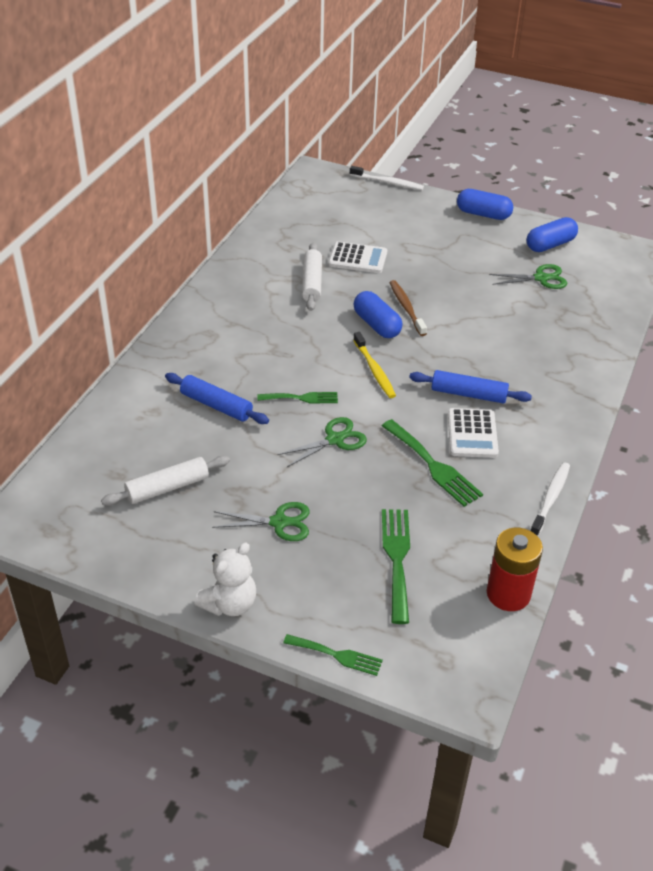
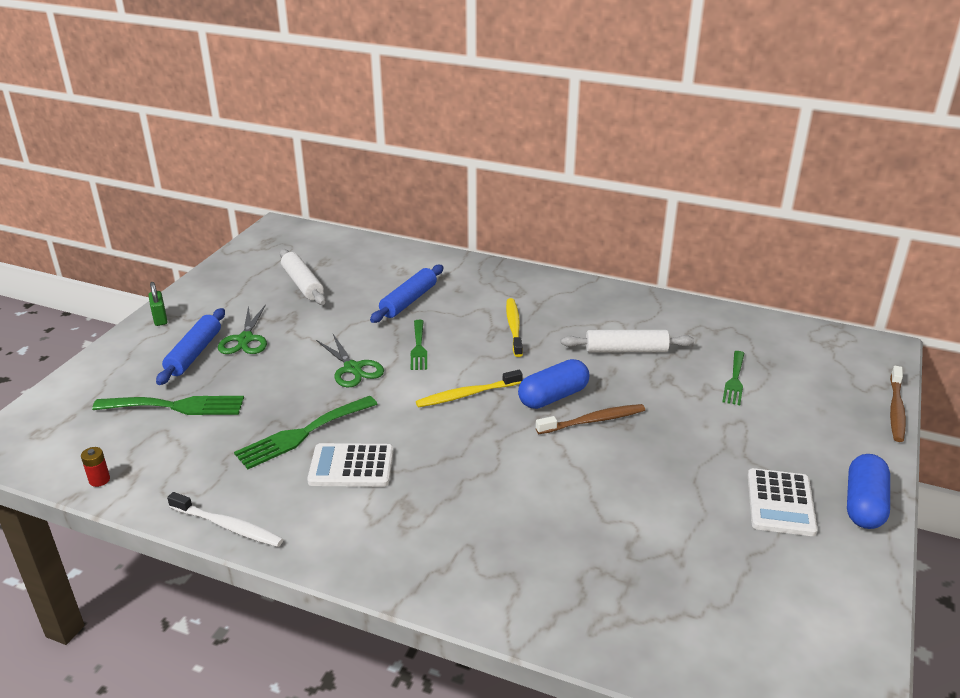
camera: 90 degrees right, 10 degrees down
white teddy bear [194,543,256,616] -> green padlock [148,282,168,326]
green fork [283,634,383,676] -> green fork moved to [722,351,745,405]
white calculator [328,241,387,273] -> white calculator moved to [748,468,818,536]
white toothbrush [350,166,424,190] -> brown toothbrush [890,366,906,442]
blue rolling pin [409,370,532,404] -> blue rolling pin moved to [156,308,225,385]
red battery [487,528,543,611] -> red battery [81,447,110,487], size x0.42
green scissors [489,264,567,289] -> none
blue capsule [527,217,578,252] -> none
none -> yellow toothbrush [506,298,523,357]

